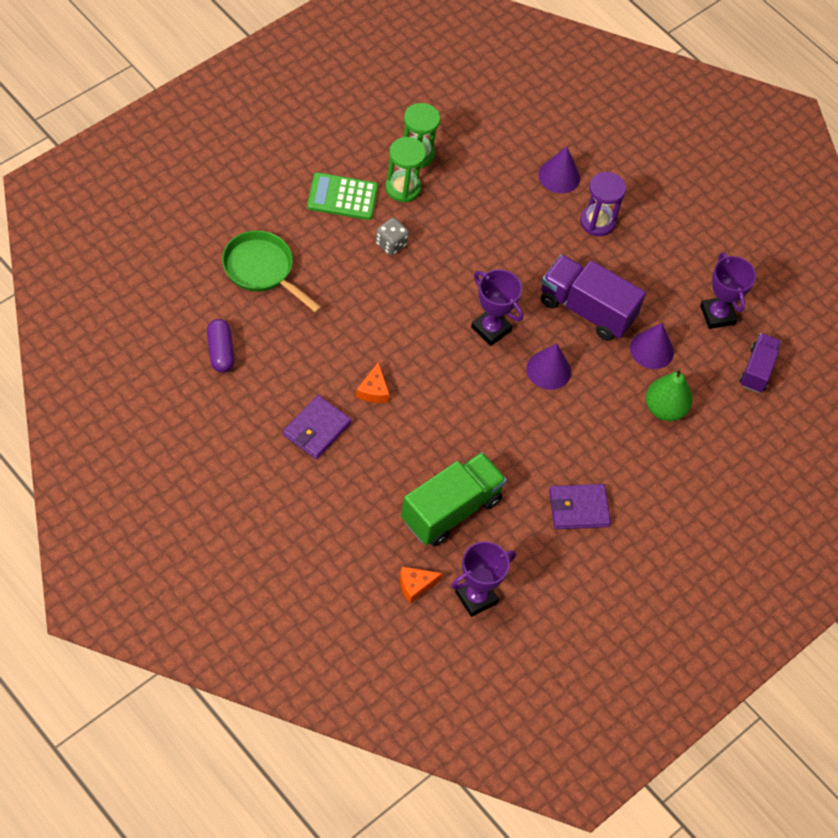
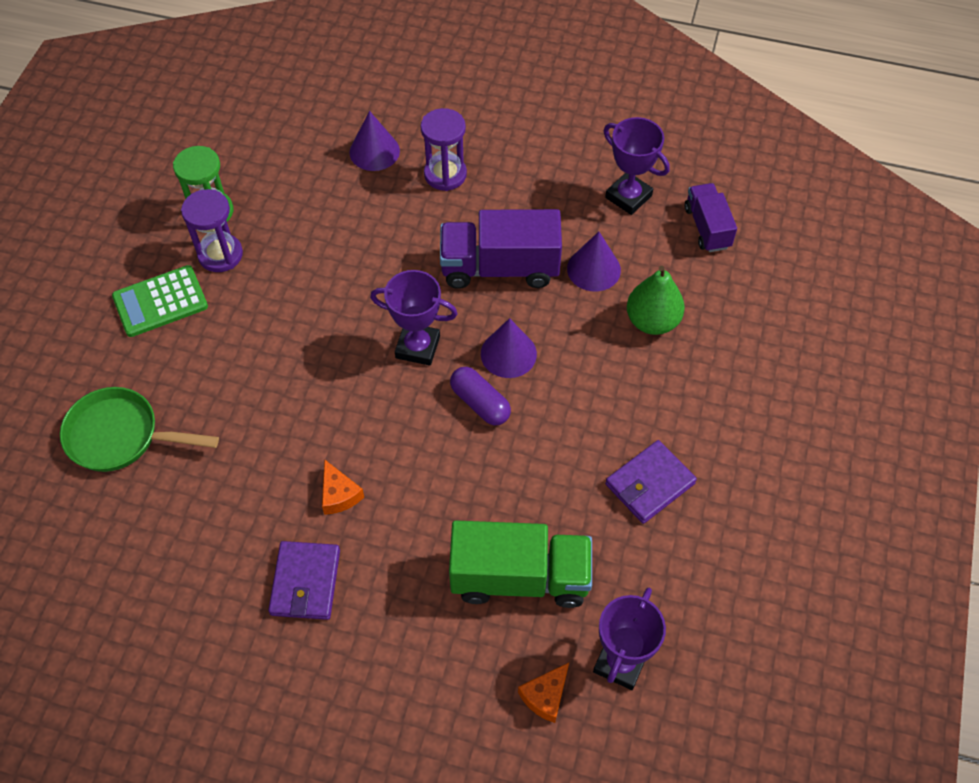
camera: 25 degrees left, 0 degrees up
purple capsule [207,319,234,373] -> purple capsule moved to [450,367,511,426]
grey dice [375,218,409,256] -> none
green hourglass [385,137,426,203] -> purple hourglass [181,189,243,272]
green truck [401,452,507,546] -> green truck turned 75 degrees clockwise [449,521,592,608]

